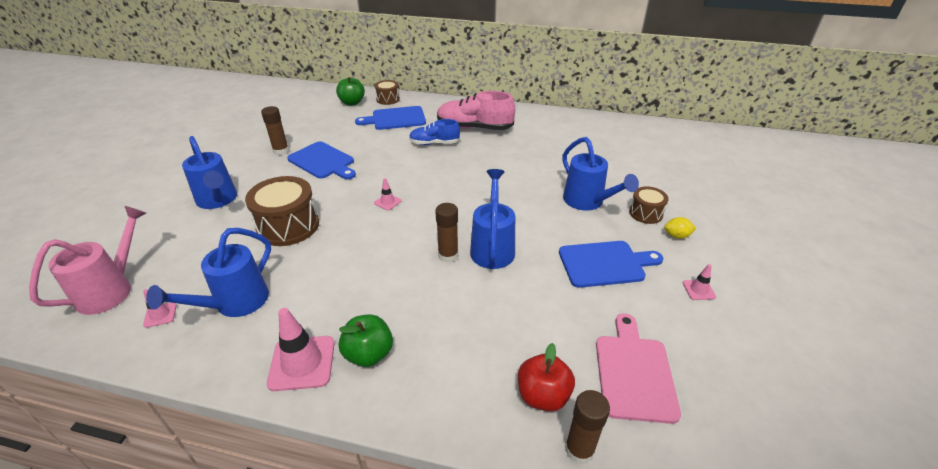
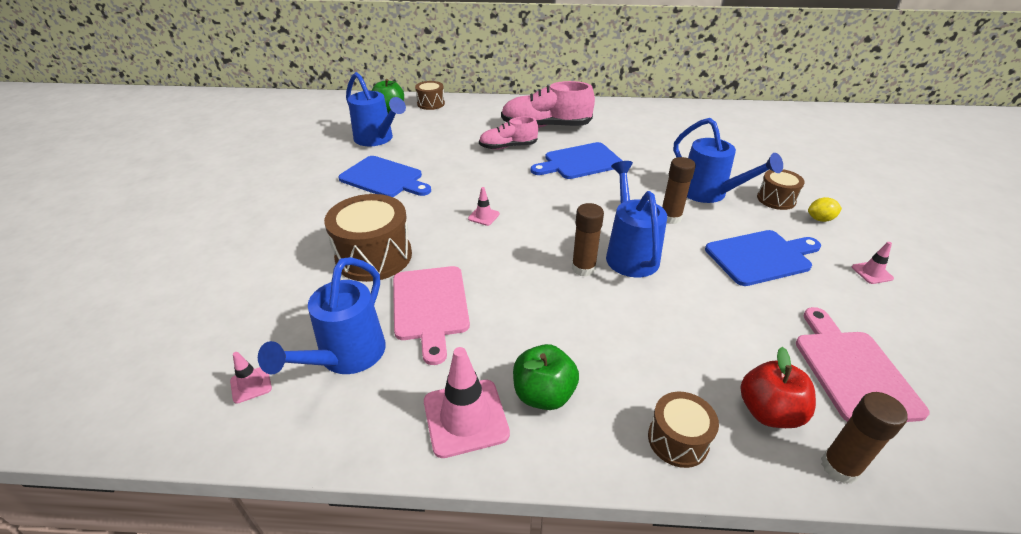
camera: 10 degrees left, 0 degrees up
pink watering can [29,206,146,315] -> none
blue watering can [182,136,237,209] -> blue watering can moved to [346,72,406,146]
brown glue stick [261,106,289,155] -> brown glue stick moved to [662,157,696,224]
blue cutting board [355,106,426,130] -> blue cutting board moved to [531,142,622,179]
blue shoe [409,119,460,145] -> pink shoe [479,117,538,150]
none -> pink cutting board [393,266,470,365]
none -> brown drum [648,392,719,468]

